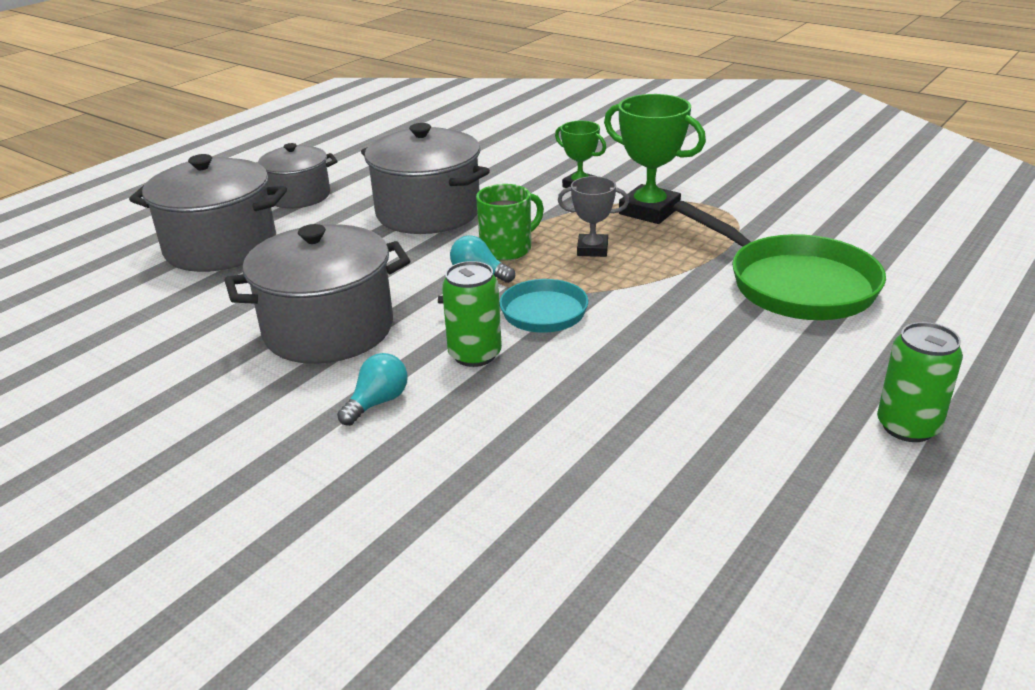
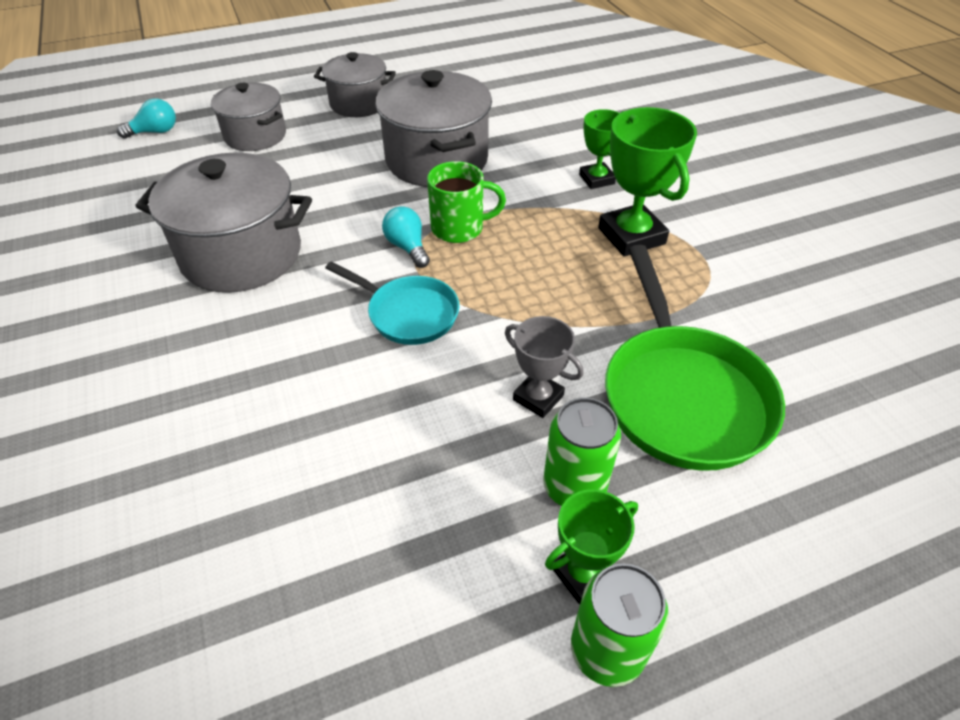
camera: 30 degrees right, 15 degrees up
grey pot [129,154,287,272] -> grey pot [211,83,286,151], size x0.63
turquoise light bulb [337,353,408,426] -> turquoise light bulb moved to [117,98,176,139]
green can [442,261,502,367] -> green can moved to [543,398,621,506]
grey trophy [558,176,629,257] -> grey trophy moved to [505,316,584,418]
none -> green trophy [545,489,638,604]

